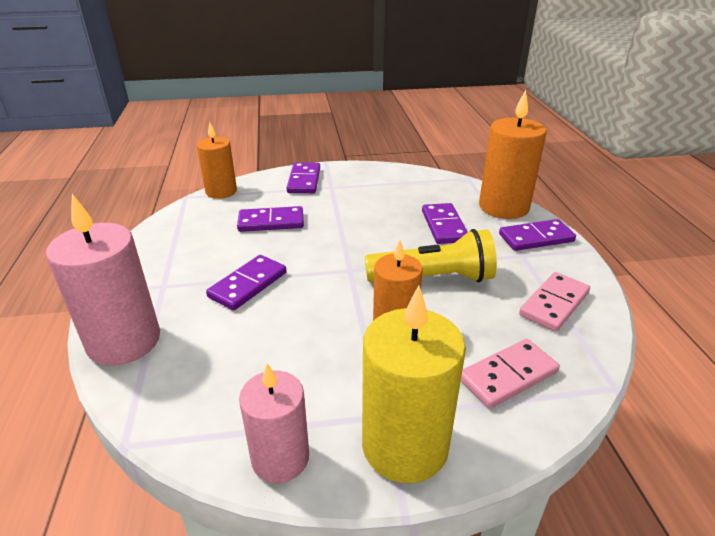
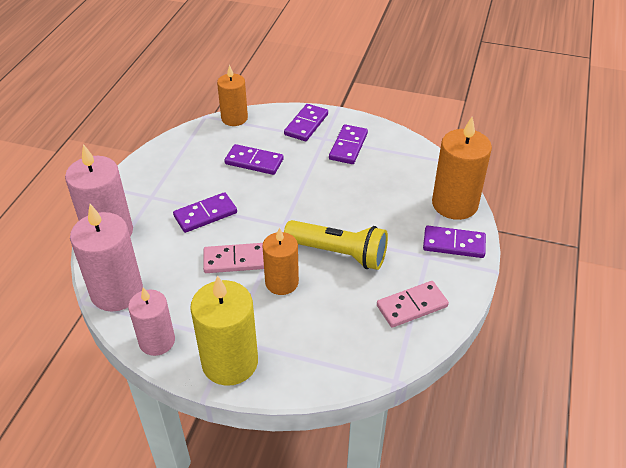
camera: 25 degrees right, 10 degrees up
purple domino [422,203,468,244] -> purple domino moved to [329,124,368,164]
pink domino [461,339,560,409] -> pink domino moved to [203,243,264,273]
none -> pink candle [70,204,143,311]

